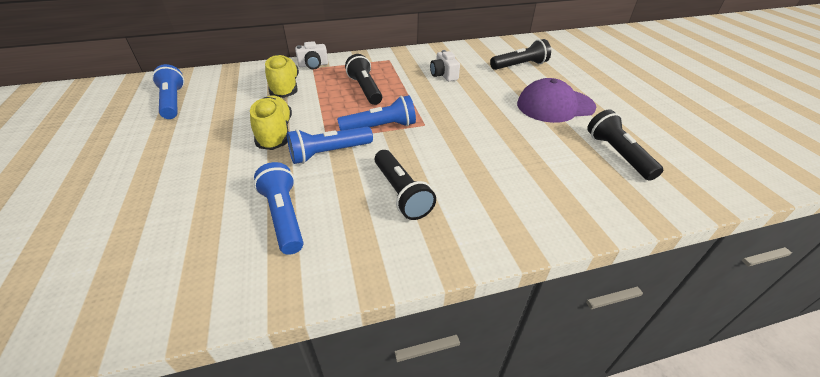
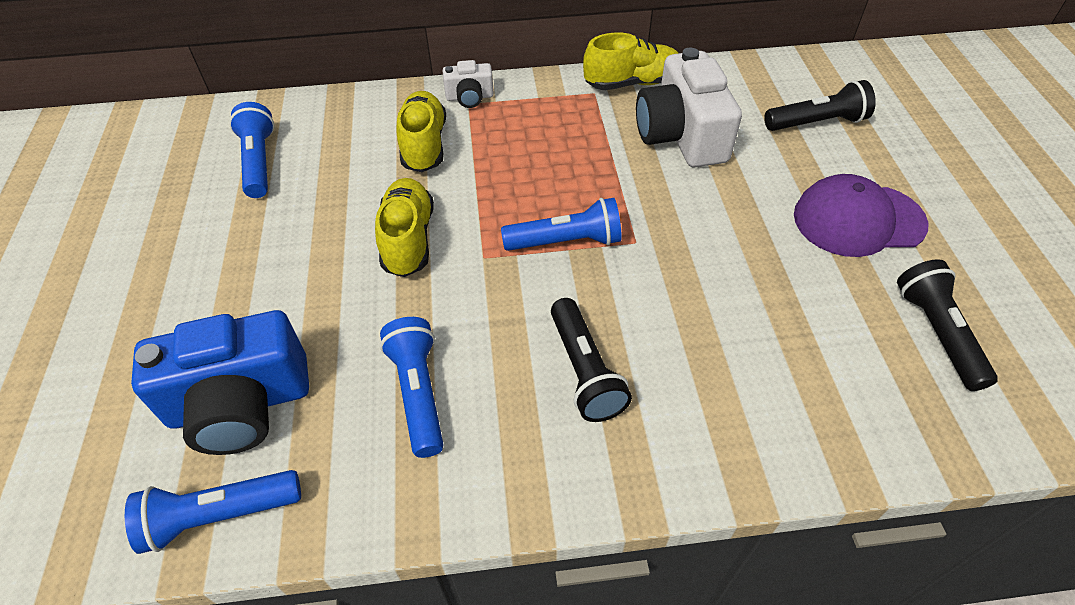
camera: 10 degrees right, 10 degrees up
blue flashlight [287,126,373,164] -> blue flashlight moved to [125,470,301,554]
black flashlight [345,54,382,105] -> none
white camera [430,50,460,81] -> white camera [636,48,742,167], size x2.05
none -> blue camera [131,310,309,455]
none -> yellow shoe [583,32,678,90]

